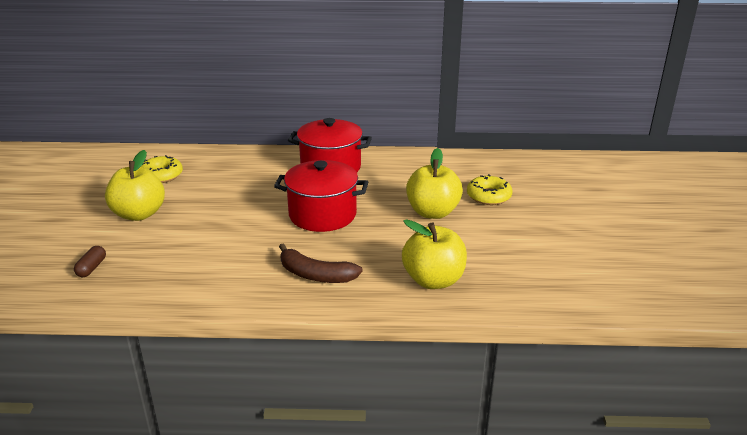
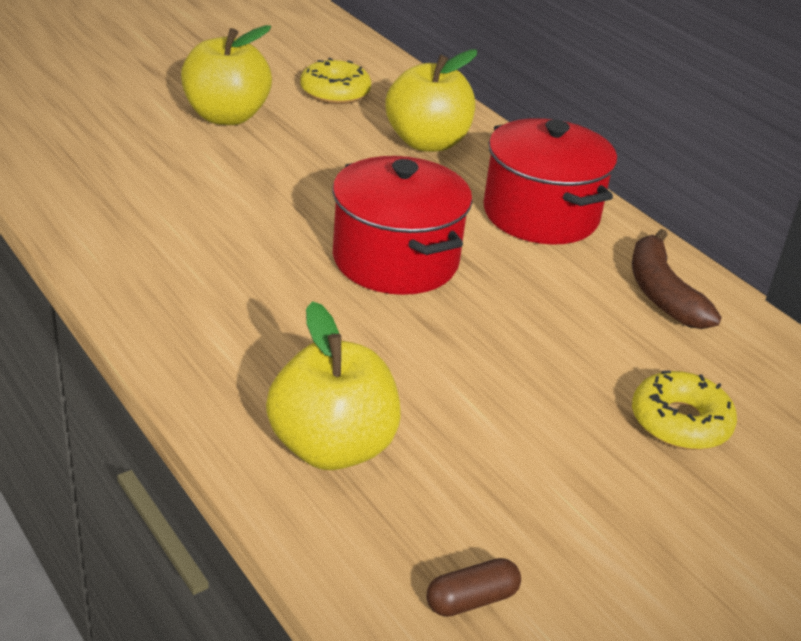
camera: 50 degrees right, 5 degrees up
brown capsule [74,246,106,277] -> brown capsule moved to [427,558,521,617]
brown banana [279,243,363,283] -> brown banana moved to [632,229,722,329]
yellow apple [406,148,463,219] -> yellow apple moved to [385,49,477,152]

